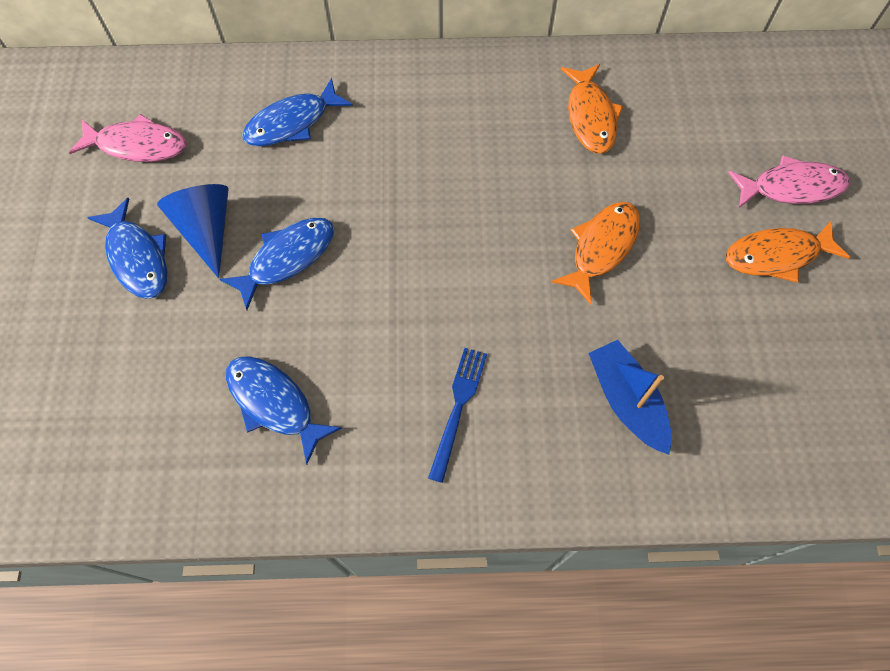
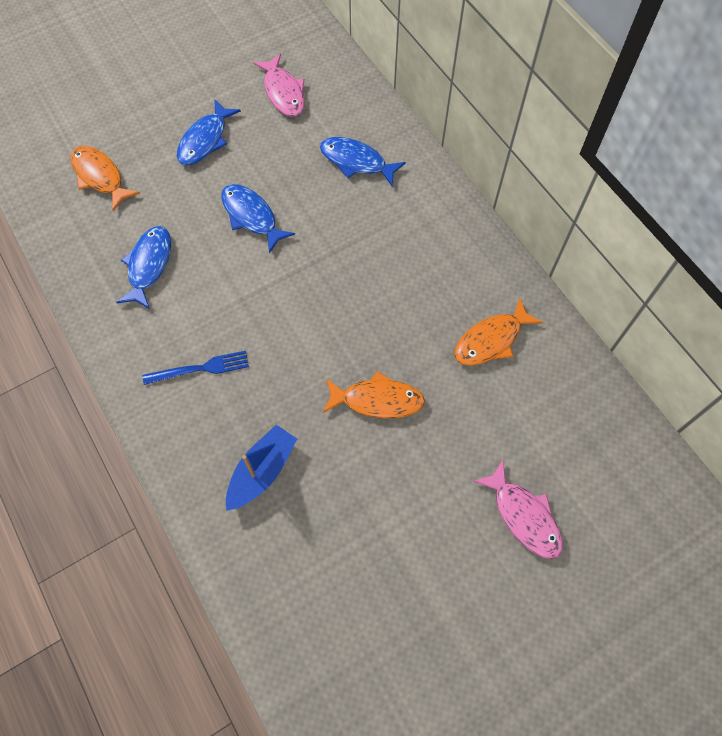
camera: 60 degrees right, 0 degrees up
blue cone [157,184,229,278] -> none
blue fish [220,218,334,310] -> blue fish turned 150 degrees counterclockwise [221,184,295,254]
orange fish [726,220,850,283] -> orange fish moved to [71,146,140,211]

